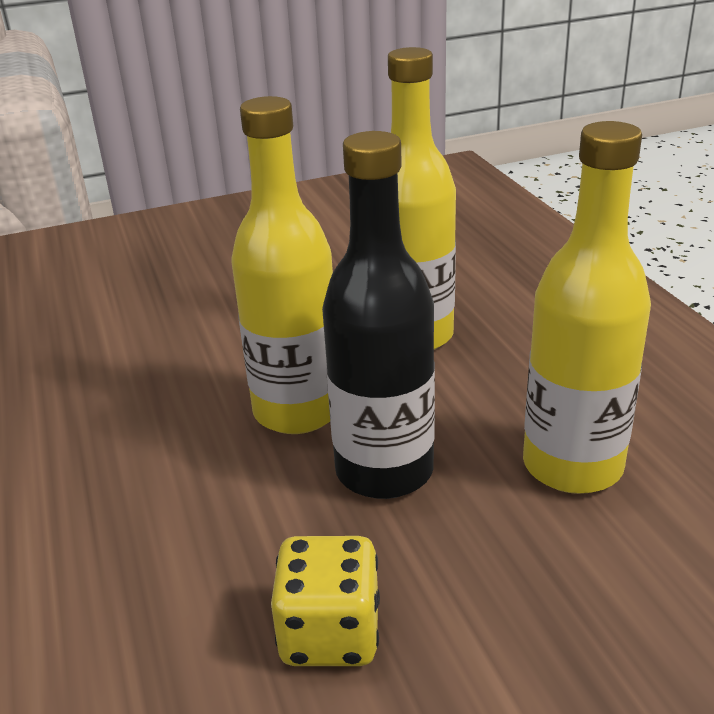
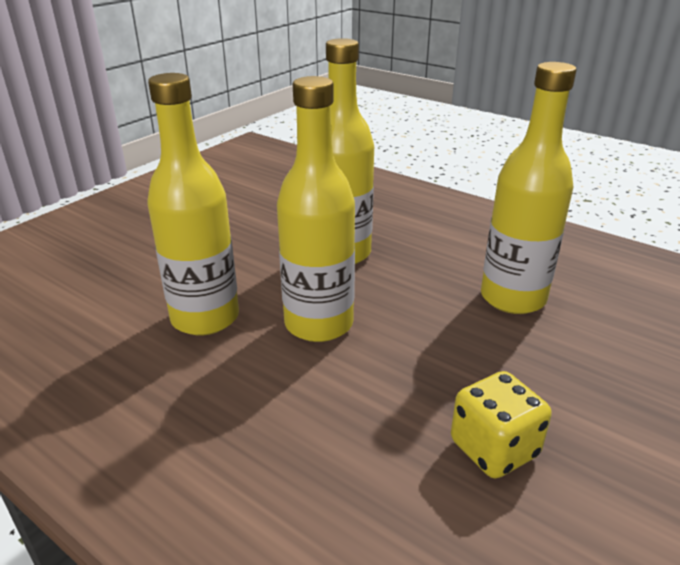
camera: 35 degrees left, 0 degrees up
black bottle [322,131,435,499] -> none
none -> yellow bottle [147,73,239,335]

